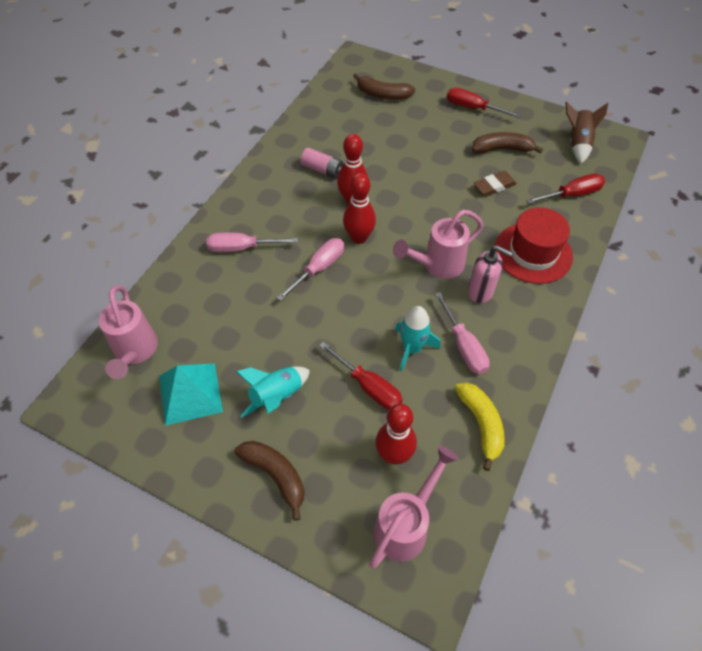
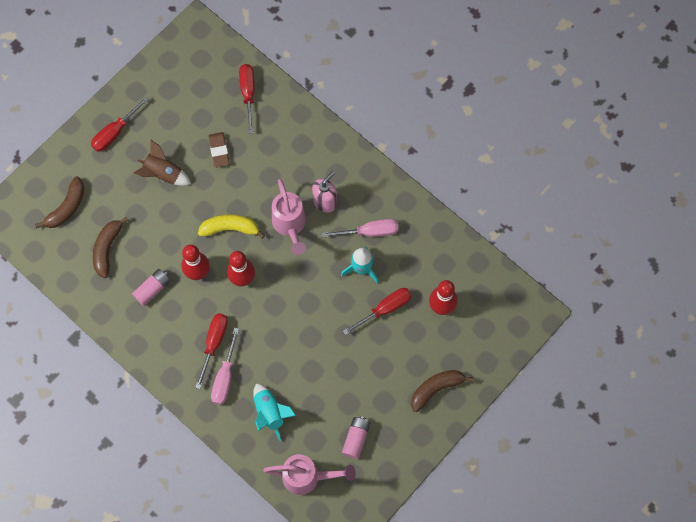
camera: 75 degrees left, 15 degrees up
turquoise pyramid [159,363,223,426] -> pink battery [342,416,370,459]
turquoise rocket [236,367,310,417] -> turquoise rocket moved to [253,384,296,441]
pink screwdriver [277,238,344,301] -> none
pink watering can [369,446,459,569] -> none
yellow banana [455,383,505,471] -> yellow banana moved to [198,214,265,239]
brown banana [472,132,543,154] -> brown banana moved to [93,217,128,278]
red hat [495,207,573,284] -> none
brown rocket [566,102,608,164] -> brown rocket moved to [134,140,191,186]
none -> red screwdriver [195,313,228,389]

